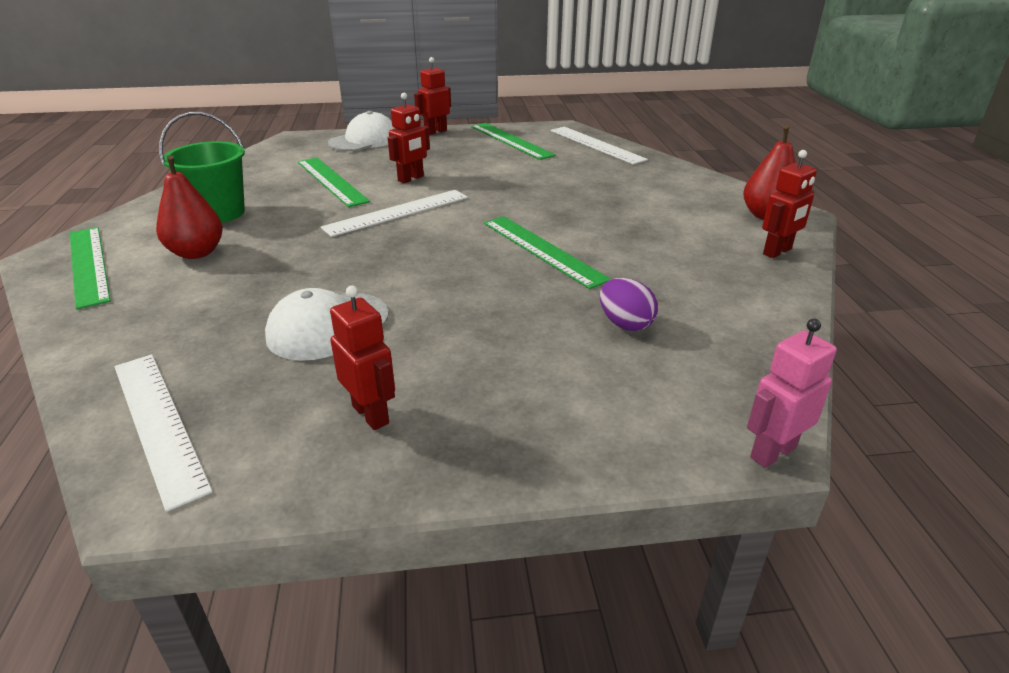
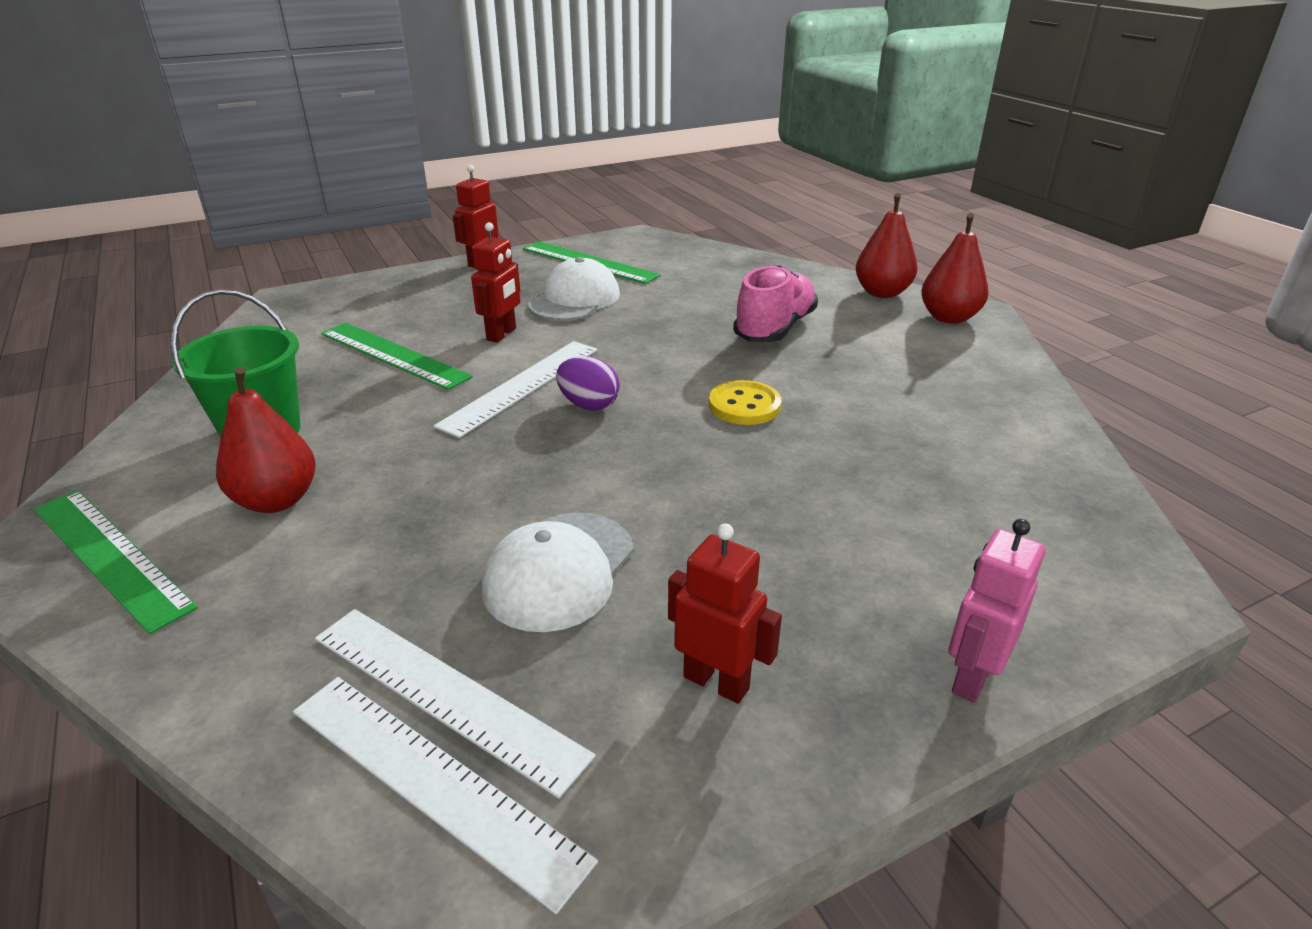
camera: 20 degrees left, 0 degrees up
white cap [328,111,395,151] -> white cap moved to [528,257,620,321]
green ruler [484,216,612,289] -> yellow button [709,380,781,425]
white ruler [551,127,648,165] -> white ruler moved to [315,609,595,798]
purple egg [600,278,658,331] -> purple egg moved to [556,356,620,411]
pink robot [747,319,837,468] -> pink robot moved to [948,519,1045,703]
red robot [762,150,817,258] -> none
none -> pink shoe [733,266,818,342]
none -> red pear [856,193,917,298]

